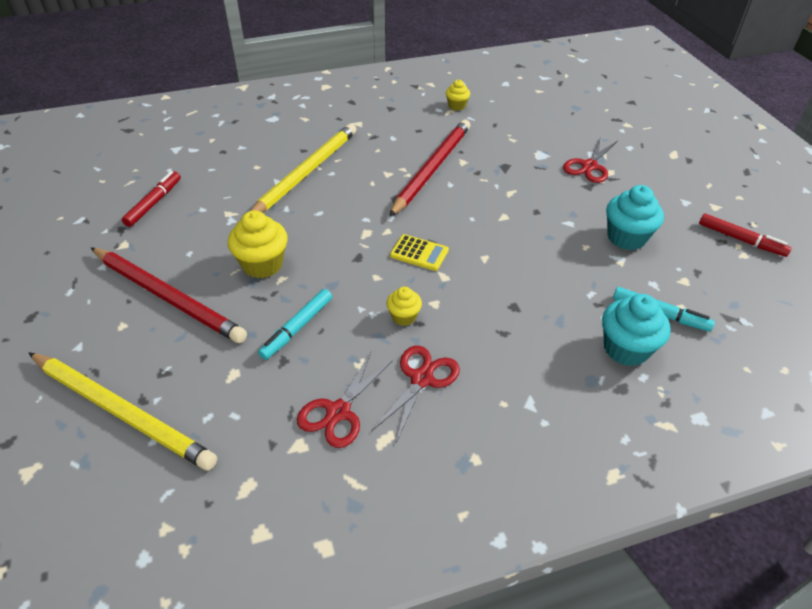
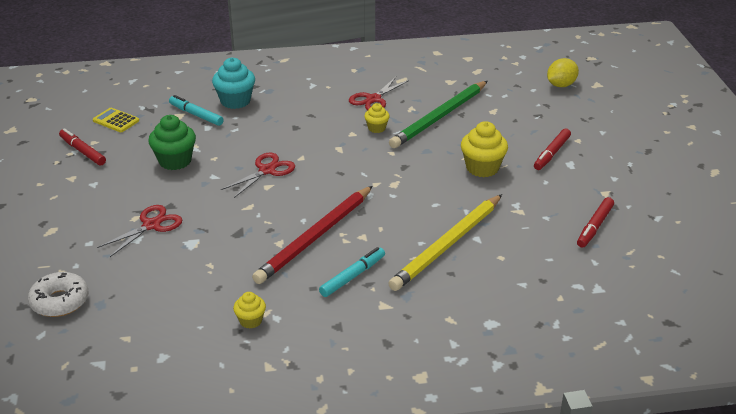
camera: 170 degrees left, 10 degrees down
yellow pencil [29,353,217,471] -> none
red pencil [91,247,247,343] -> red marker [534,128,571,170]
turquoise marker [258,289,332,360] -> turquoise marker moved to [319,247,385,297]
red scissors [297,352,393,448] -> red scissors moved to [221,152,295,198]
yellow calculator [390,234,449,271] -> yellow calculator moved to [93,108,139,132]
turquoise cupcake [606,185,664,250] -> green cupcake [148,115,196,170]
none -> white donut [28,272,89,317]
none -> green pencil [389,81,487,148]
none -> yellow lemon [547,58,579,87]

